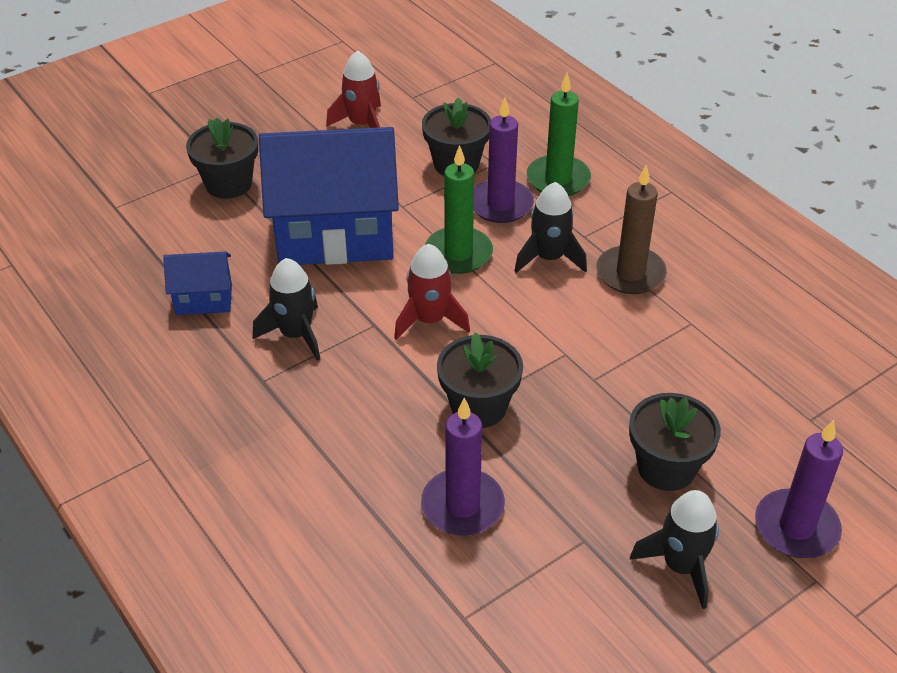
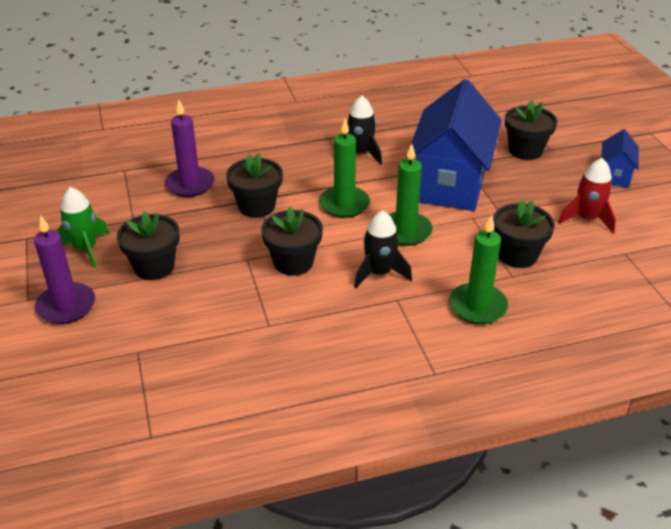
camera: 110 degrees right, 5 degrees down
blue house [163,251,232,315] -> blue house moved to [601,129,639,188]
red rocket [394,244,470,340] -> green candle [319,118,370,218]
purple candle [474,98,534,223] -> none
brown candle [596,165,667,294] -> none
black rocket [630,490,719,609] -> green rocket [57,187,109,268]
none -> black flower pot [261,207,323,276]

